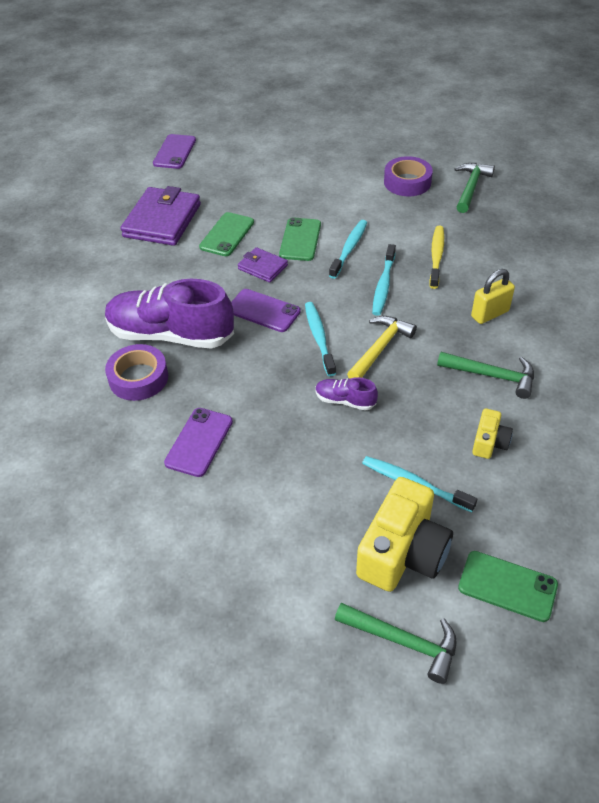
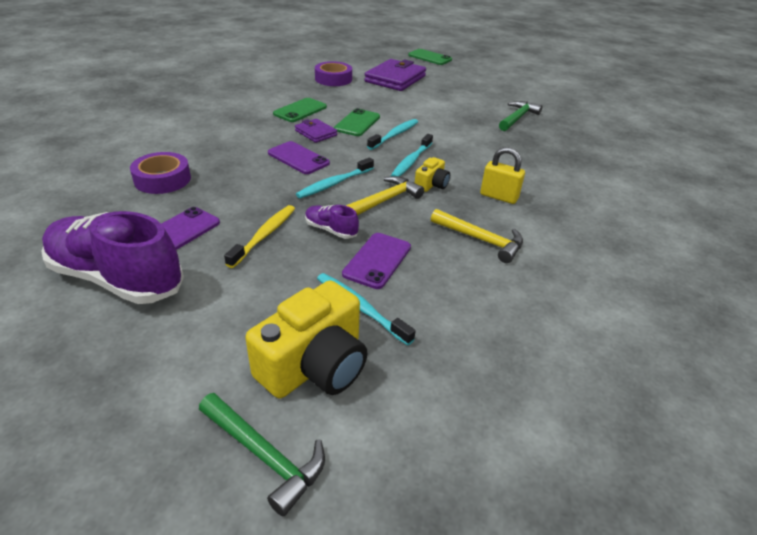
camera: 10 degrees right, 10 degrees down
purple shoe [105,279,234,349] -> purple shoe moved to [41,211,184,304]
purple wallet [120,186,201,246] -> purple wallet moved to [364,59,426,91]
purple phone [153,134,196,169] -> purple phone moved to [342,233,411,289]
turquoise toothbrush [305,302,336,376] -> turquoise toothbrush turned 135 degrees counterclockwise [296,157,374,198]
purple tape [384,156,433,196] -> purple tape moved to [315,61,352,86]
yellow toothbrush [429,226,444,289] -> yellow toothbrush moved to [224,205,295,268]
green hammer [437,352,534,399] -> yellow hammer [431,209,523,263]
green phone [458,551,558,622] -> green phone moved to [408,49,452,65]
yellow padlock [471,269,515,324] -> yellow padlock turned 45 degrees clockwise [480,147,525,204]
yellow camera [472,408,513,459] -> yellow camera moved to [415,157,450,192]

